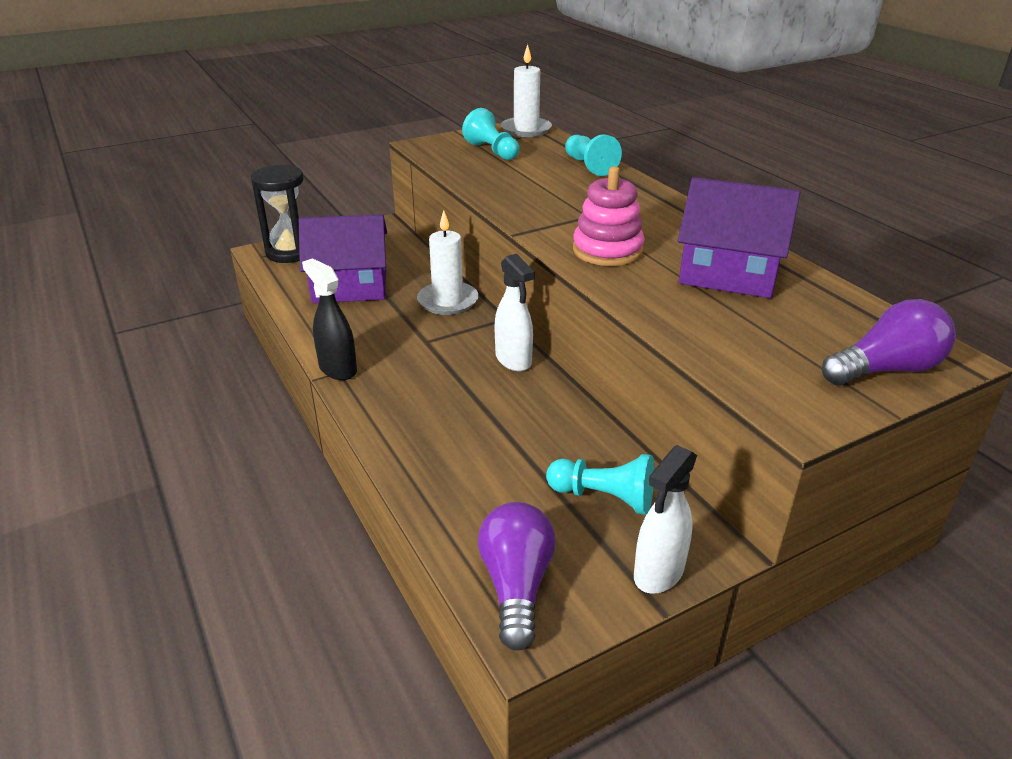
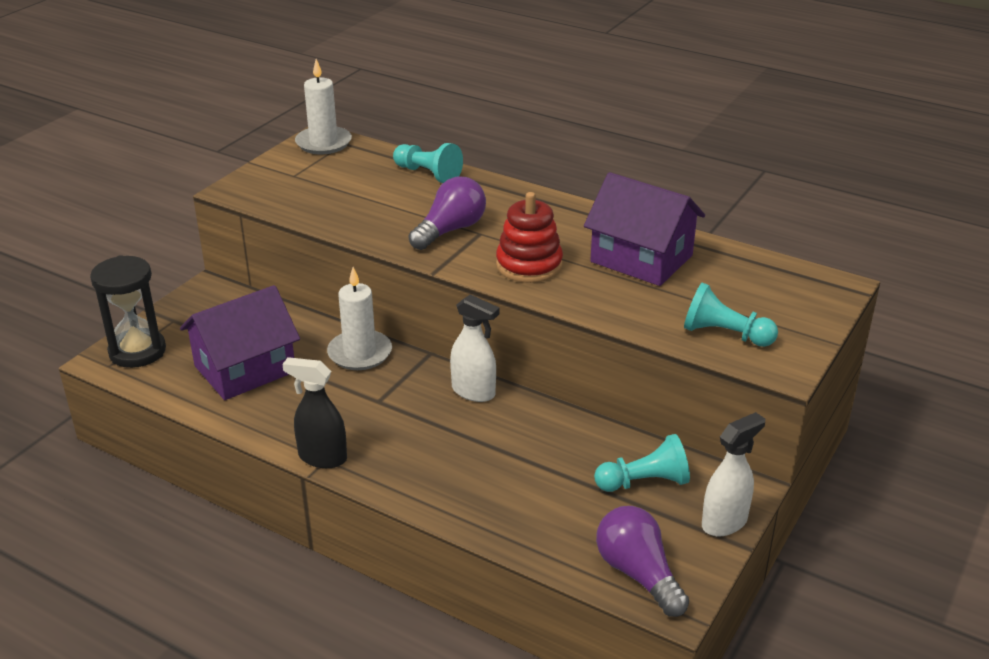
camera: 30 degrees left, 0 degrees up
turquoise pawn [462,108,519,160] -> turquoise pawn moved to [684,283,778,347]
pink stacking toy [573,166,645,266] -> red stacking toy [496,192,563,283]
white spray bottle [634,445,697,594] -> white spray bottle turned 135 degrees counterclockwise [702,412,765,537]
purple house [678,177,800,298] -> purple house turned 45 degrees clockwise [584,172,705,286]
purple light bulb [822,299,956,385] -> purple light bulb moved to [408,177,486,250]

